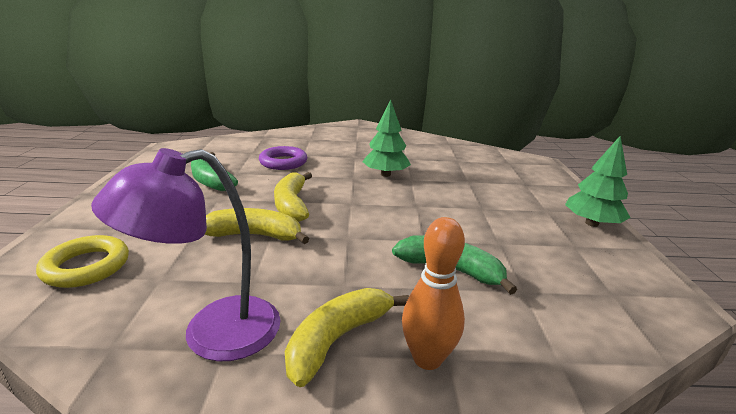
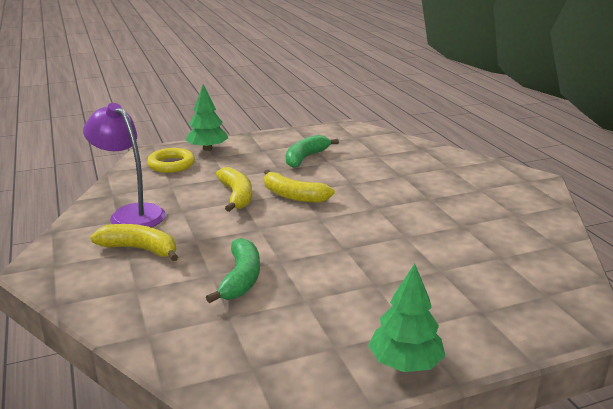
camera: 70 degrees right, 0 degrees up
purple ring [259,146,307,170] -> none
yellow banana [274,172,312,222] -> yellow banana turned 120 degrees counterclockwise [264,170,335,203]
green tree [362,99,411,177] -> green tree moved to [185,84,228,151]
orange bowling pin [402,217,465,370] -> none

